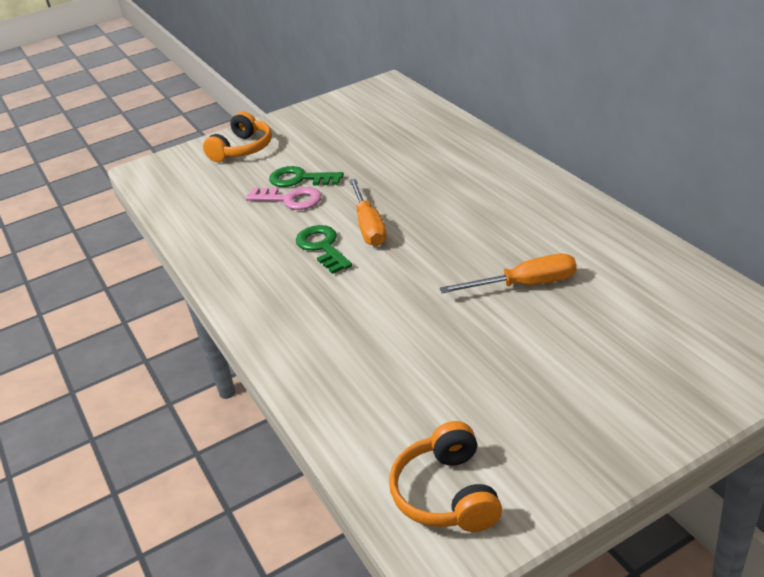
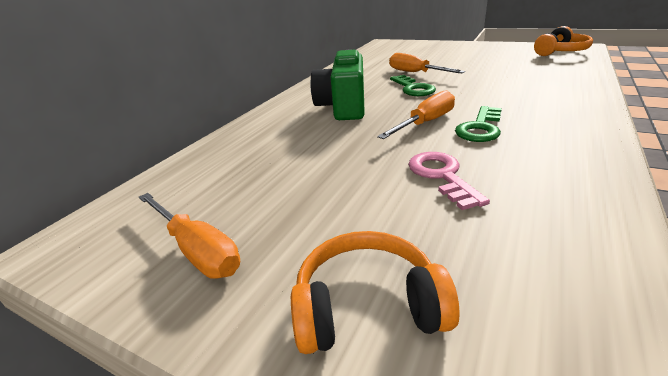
camera: 125 degrees left, 5 degrees down
green key [269,166,344,187] -> green key moved to [390,75,436,96]
none -> orange screwdriver [139,193,240,278]
none -> green camera [310,50,365,120]

